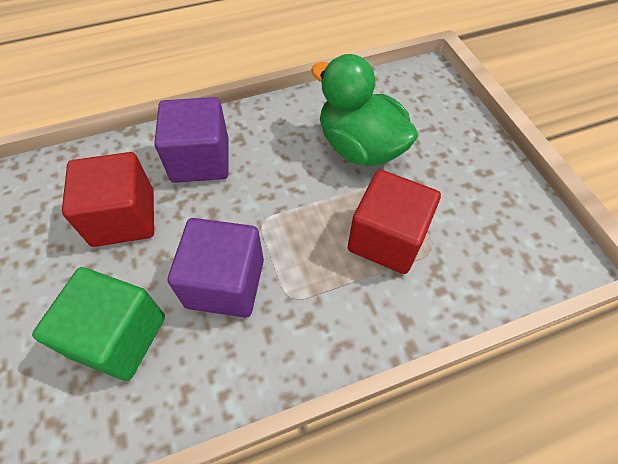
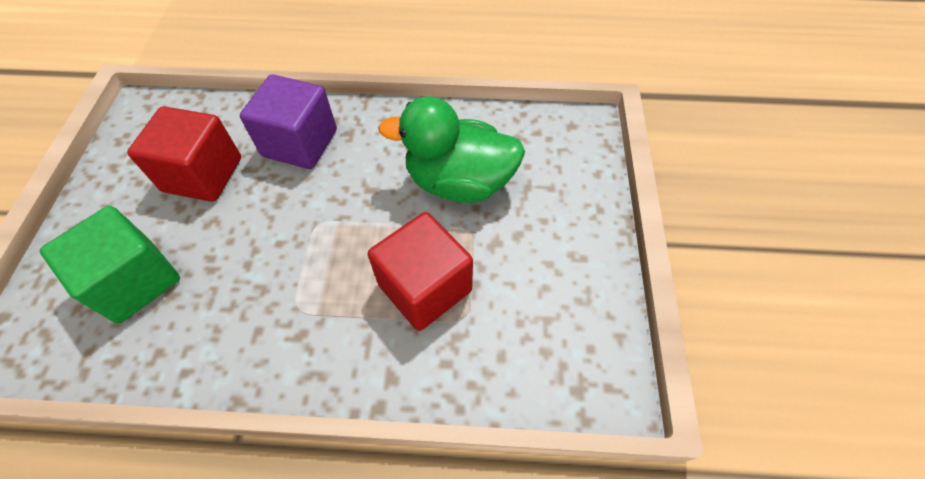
camera: 25 degrees right, 0 degrees up
purple cube [168,218,264,318] -> none
green duck [311,54,418,166] -> green duck turned 60 degrees counterclockwise [378,96,525,203]

